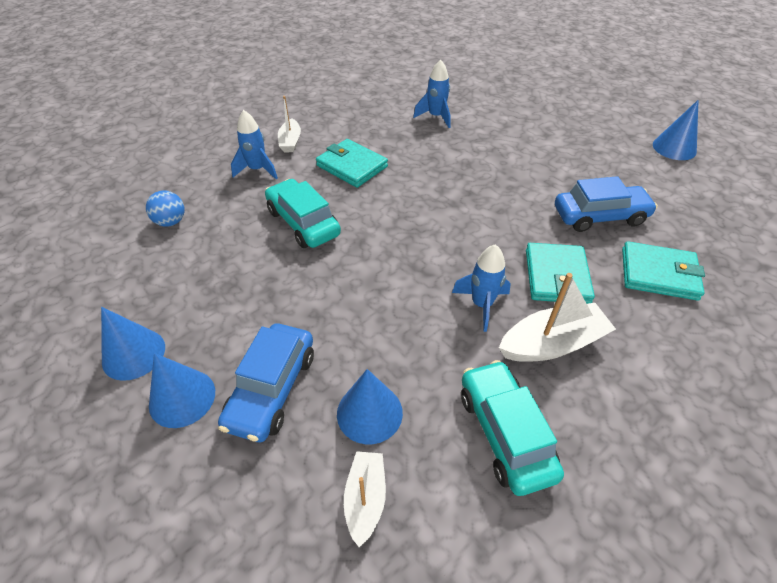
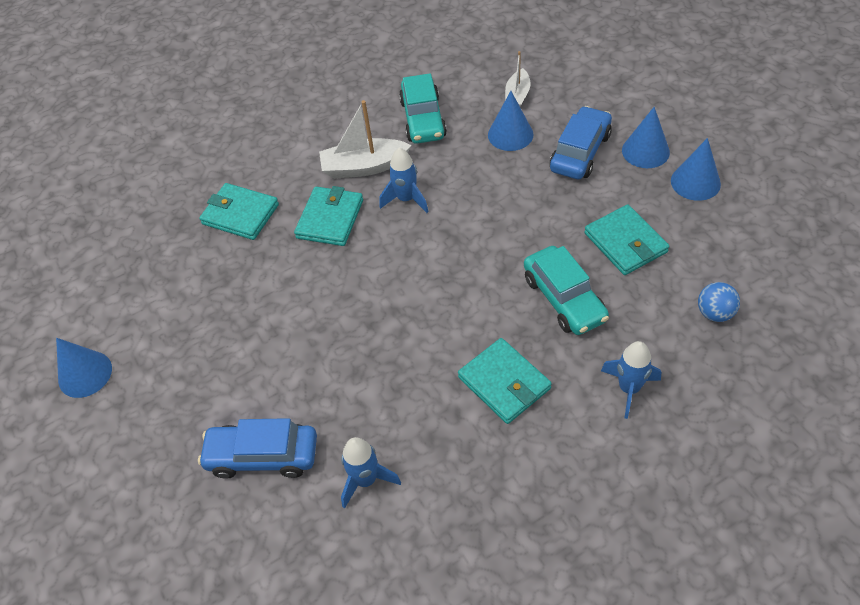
camera: 165 degrees left, 5 degrees up
white boat [278,96,301,152] -> none
blue car [555,176,658,232] -> blue car moved to [198,418,317,479]
none -> turquoise wallet [585,204,669,275]

